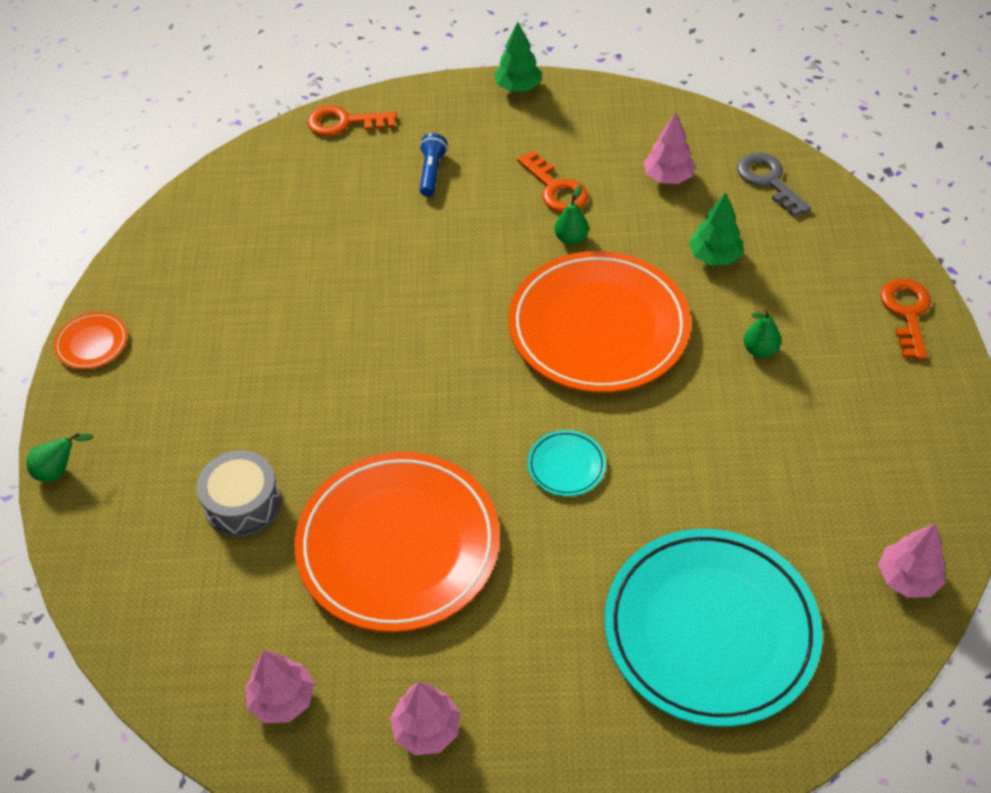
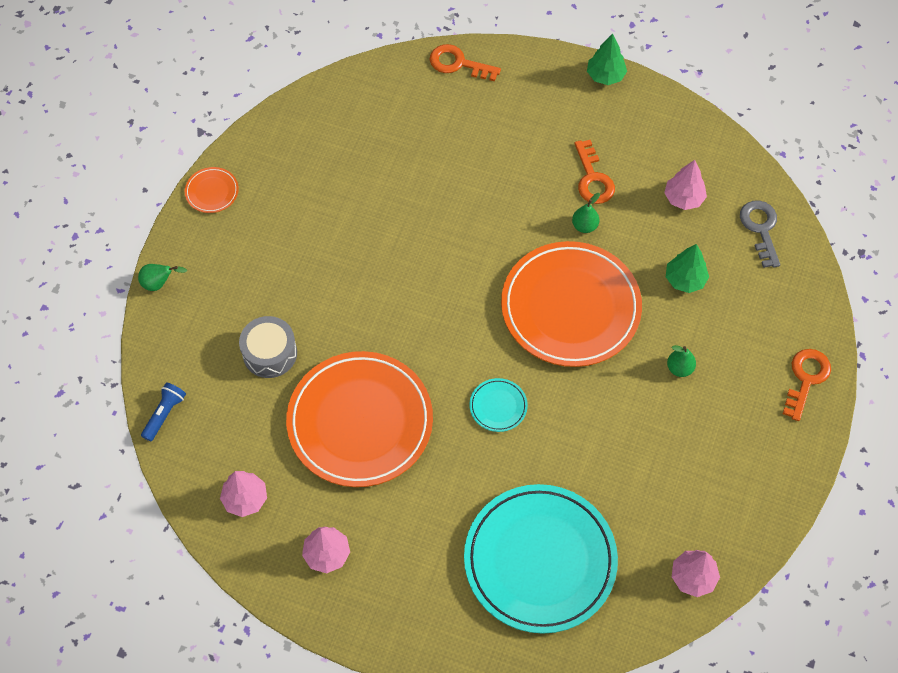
camera: 20 degrees right, 10 degrees up
blue flashlight [420,133,447,197] -> blue flashlight moved to [141,382,186,441]

